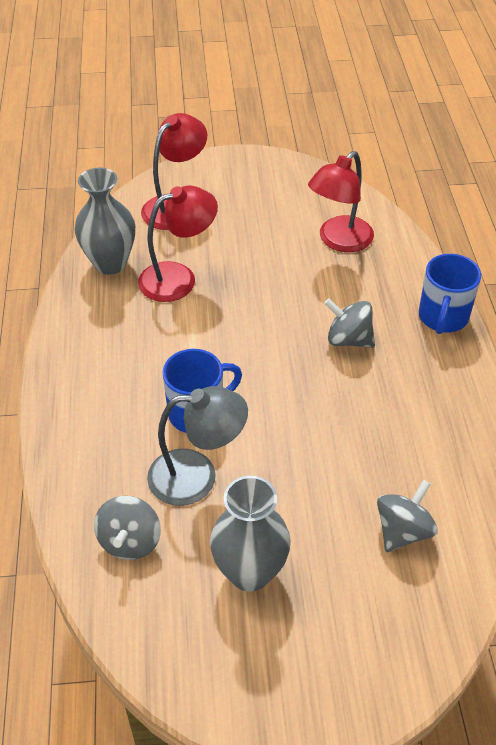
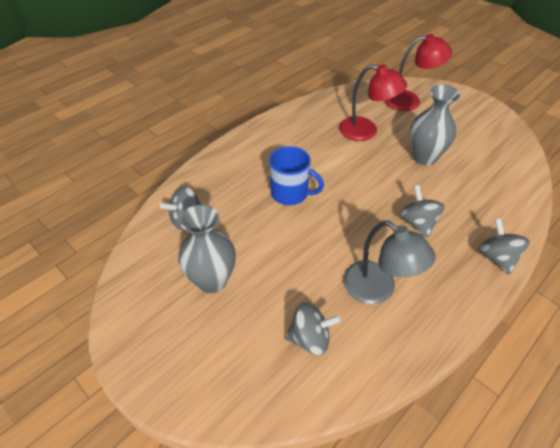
camera: 50 degrees right, 0 degrees up
grey vase [74,168,135,275] -> grey vase moved to [410,85,461,166]
grey lamp [147,386,248,506] -> grey lamp moved to [343,220,435,304]
red lamp [308,151,374,252] -> none
blue mug [419,254,481,334] -> grey spinning top [479,218,530,274]

